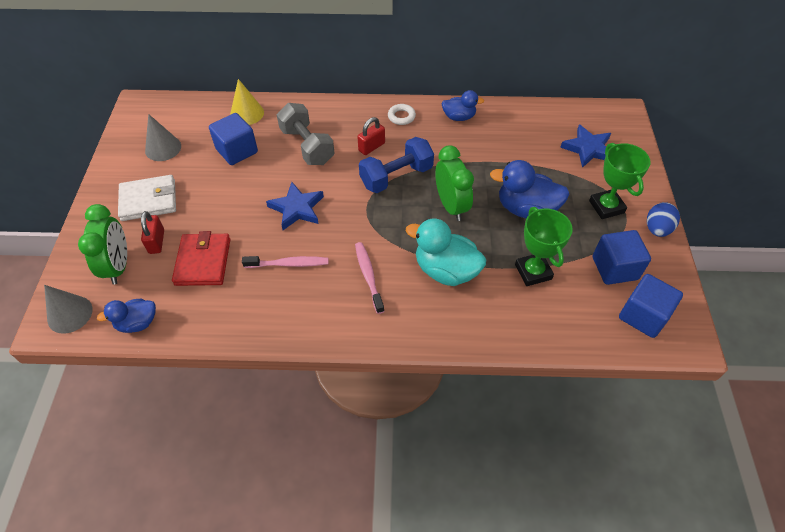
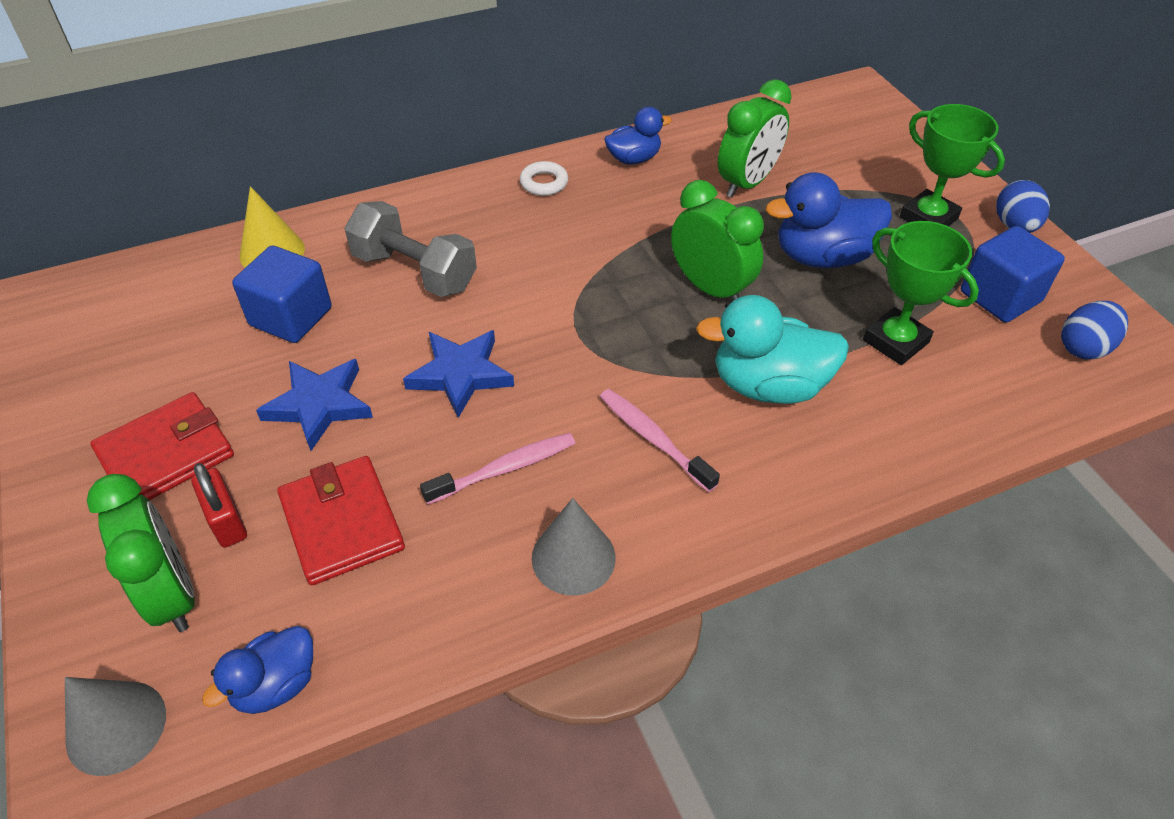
camera: 25 degrees left, 5 degrees down
white wallet [118,175,176,221] -> red wallet [91,392,234,500]
grey cone [145,114,181,161] -> grey cone moved to [532,498,616,596]
red padlock [358,117,385,155] -> none
blue dumbbell [359,137,434,193] -> none
blue star [560,125,611,168] -> blue star moved to [256,359,373,451]
blue cube [619,274,683,338] -> blue egg [1061,301,1128,360]
none -> green clock [718,79,792,198]

